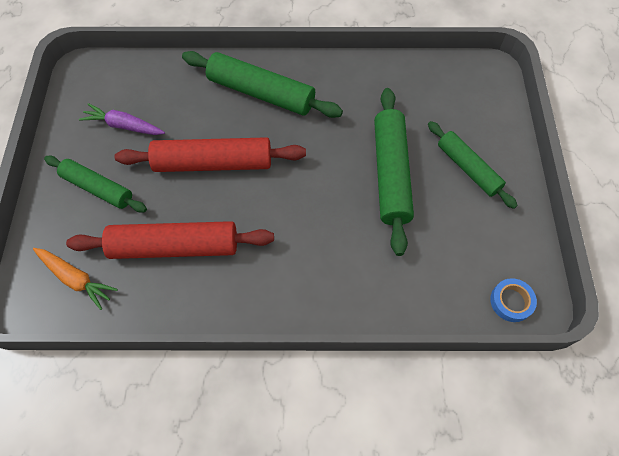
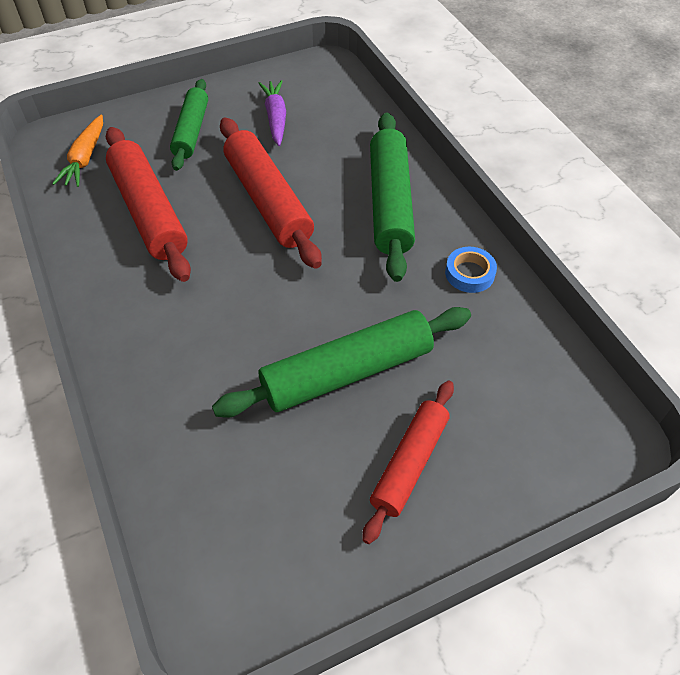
camera: 65 degrees right, 10 degrees down
green rolling pin [428,121,518,209] -> red rolling pin [363,381,454,544]
blue tape [490,278,537,322] -> blue tape moved to [445,247,497,293]

